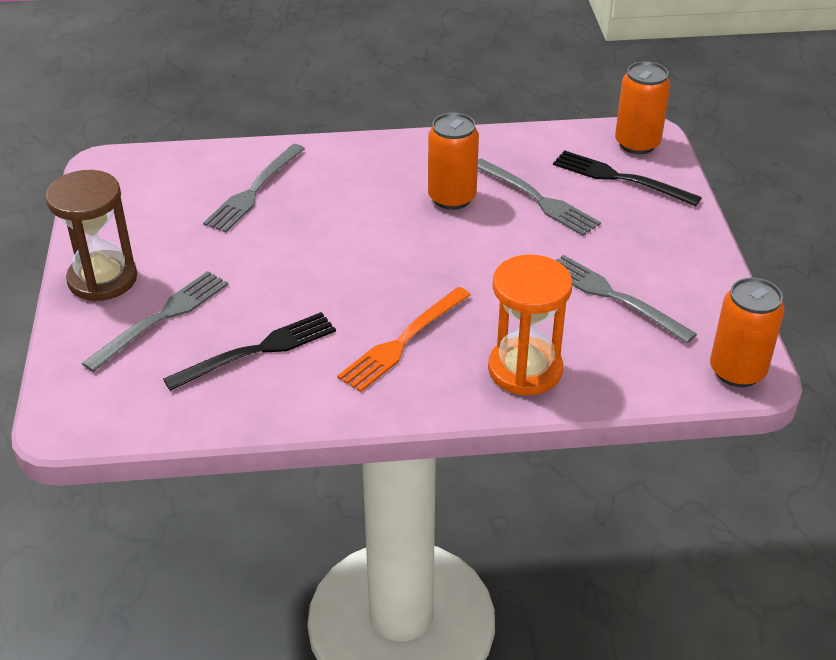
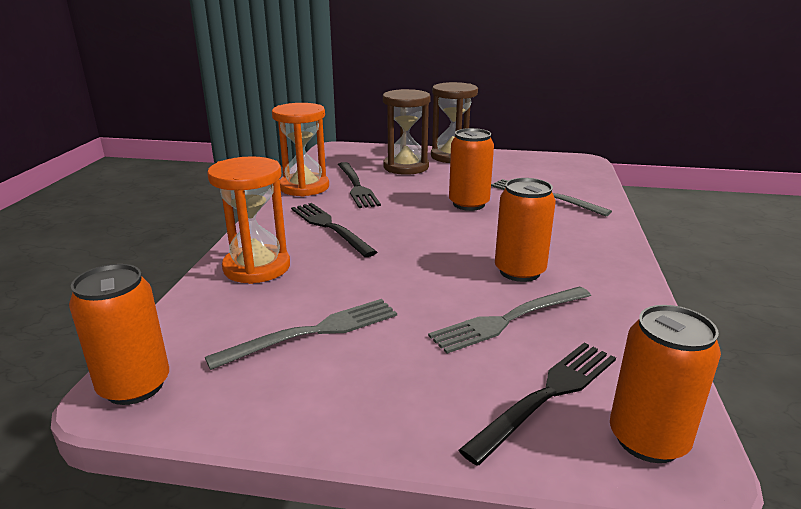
camera: 105 degrees right, 15 degrees down
grey fork [81,271,228,372] -> brown hourglass [383,89,431,175]
orange fork [337,287,471,392] -> black fork [291,203,377,257]
none -> orange hourglass [272,103,329,197]
none -> orange can [449,128,494,211]

